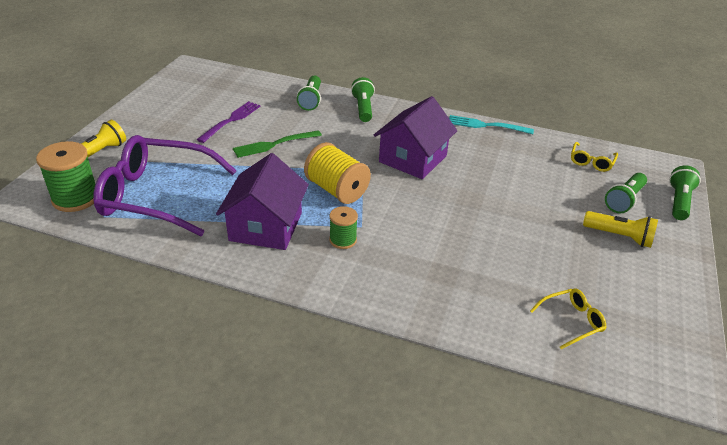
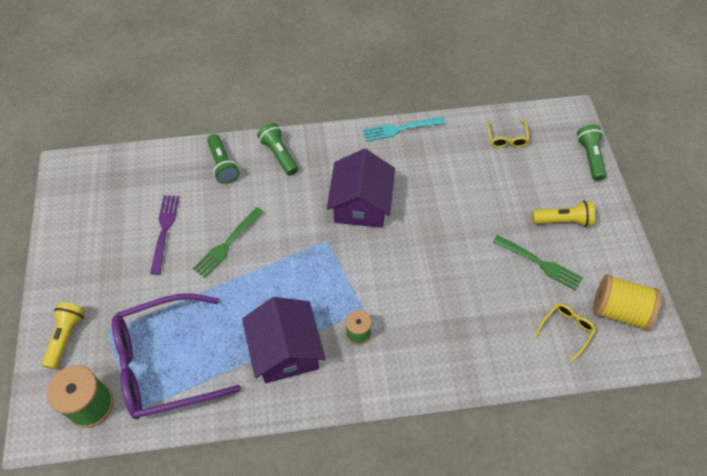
camera: 25 degrees left, 20 degrees up
yellow spool [304,142,371,204] -> yellow spool moved to [593,274,661,331]
green flashlight [605,173,647,213] -> none
none -> green fork [493,235,583,291]

